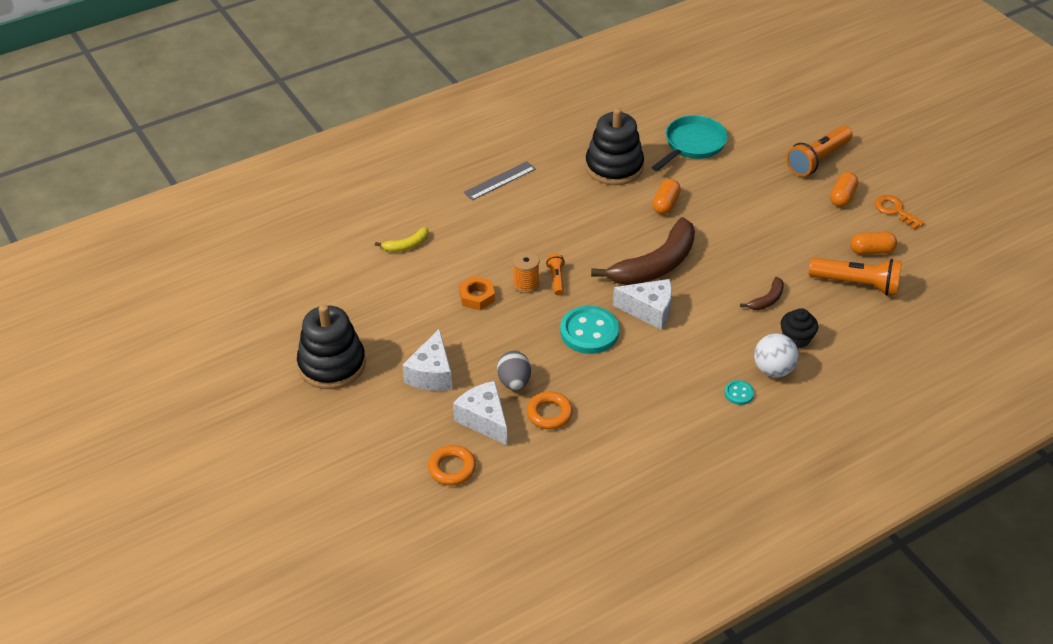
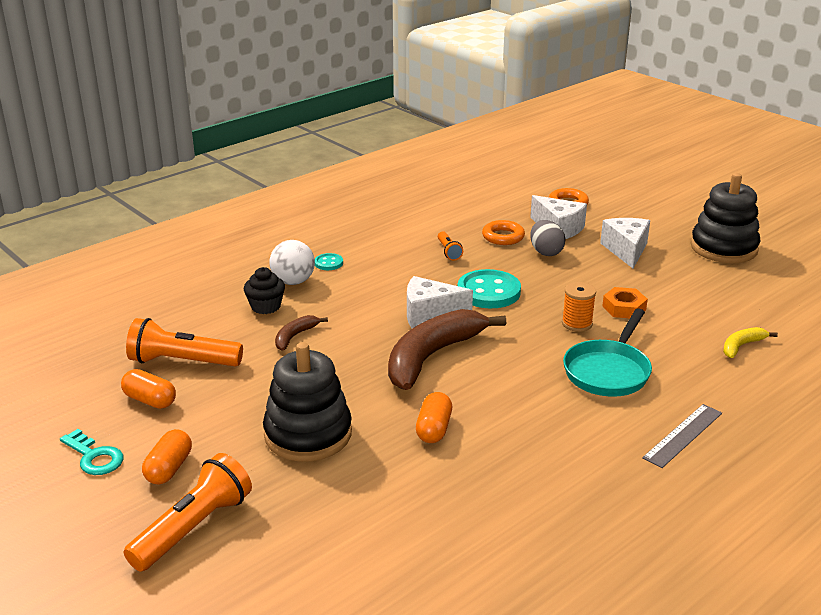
camera: 170 degrees right, 15 degrees down
orange flashlight [546,254,565,295] -> orange flashlight moved to [438,231,463,261]
black stacking toy [585,108,644,185] -> black stacking toy moved to [263,342,352,461]
turquoise pan [652,115,728,171] -> turquoise pan moved to [563,308,652,397]
orange capsule [850,232,897,255] -> orange capsule turned 45 degrees clockwise [121,369,176,409]
orange key [875,195,924,230] -> turquoise key [60,429,123,475]

